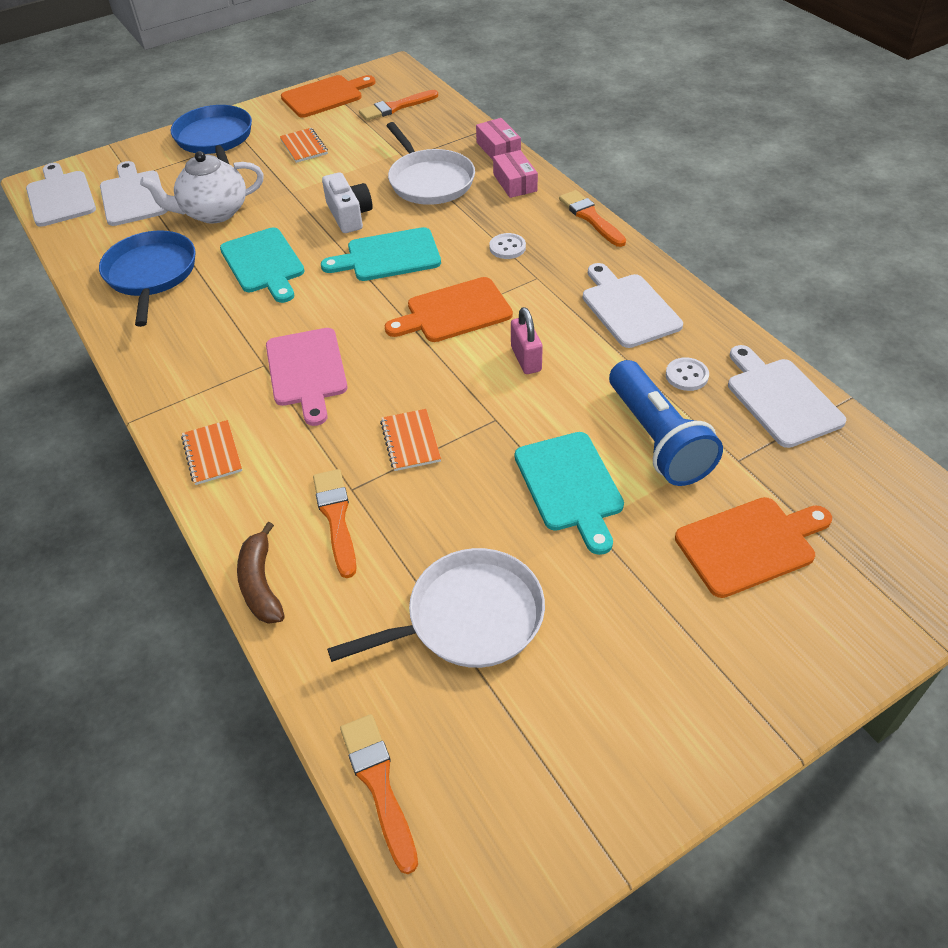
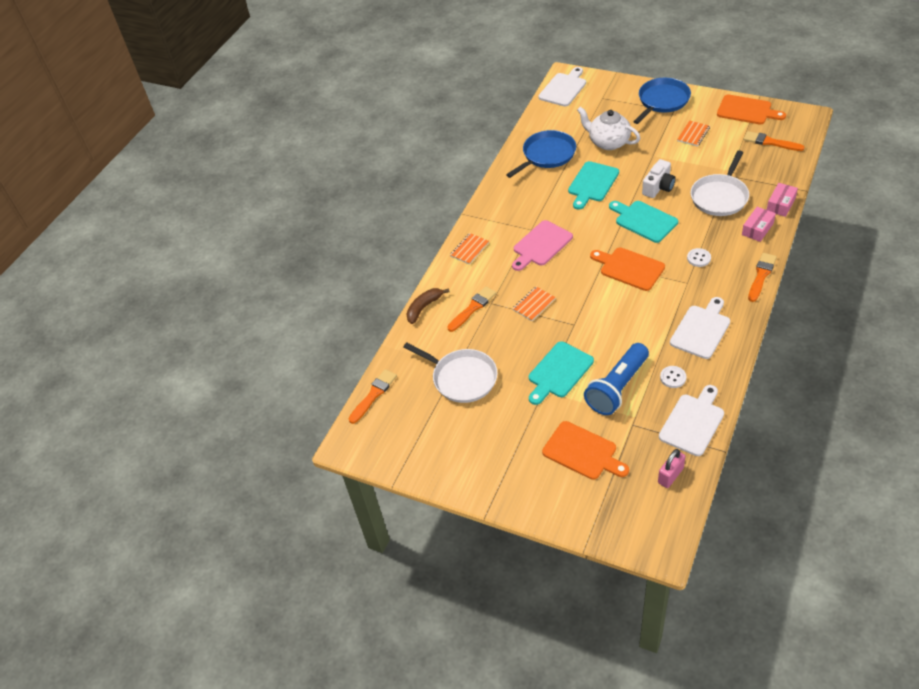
camera: 60 degrees right, 0 degrees up
white cutting board [100,161,167,226] -> none
pink padlock [511,307,543,374] -> pink padlock moved to [658,449,685,488]

